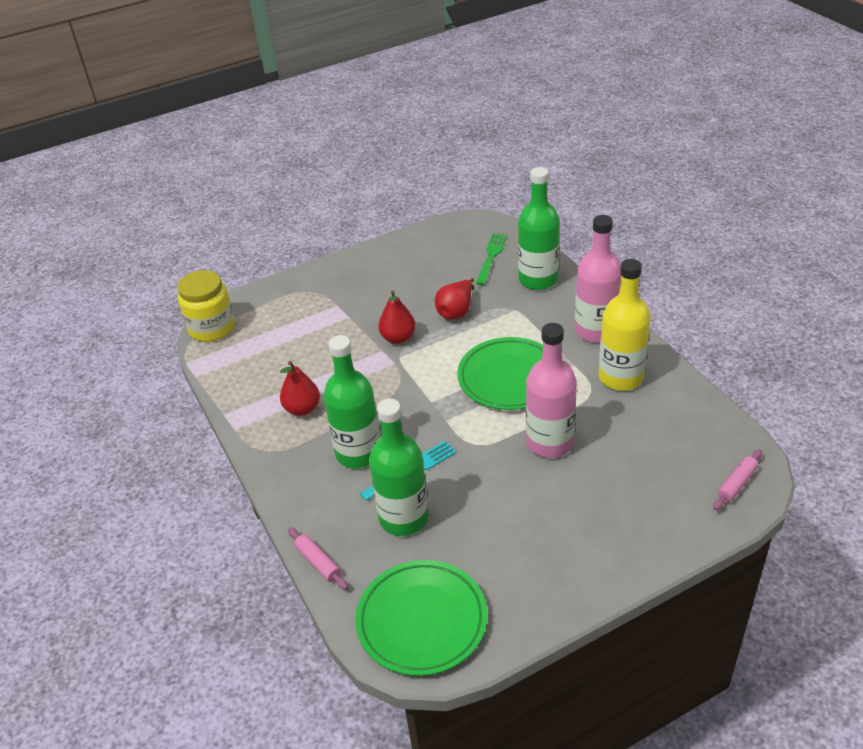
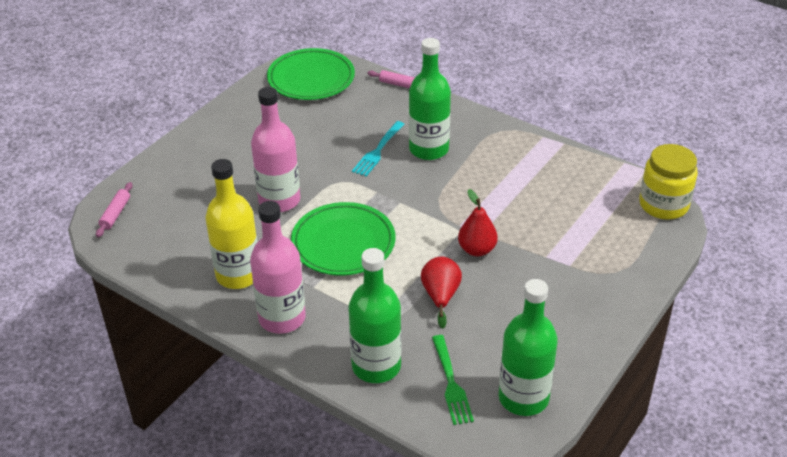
camera: 150 degrees right, 0 degrees up
red pear [280,361,320,416] -> none
green bottle [369,398,429,536] -> green bottle moved to [498,279,558,416]

